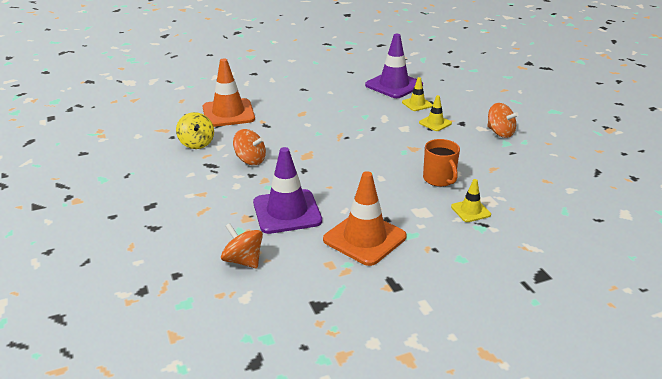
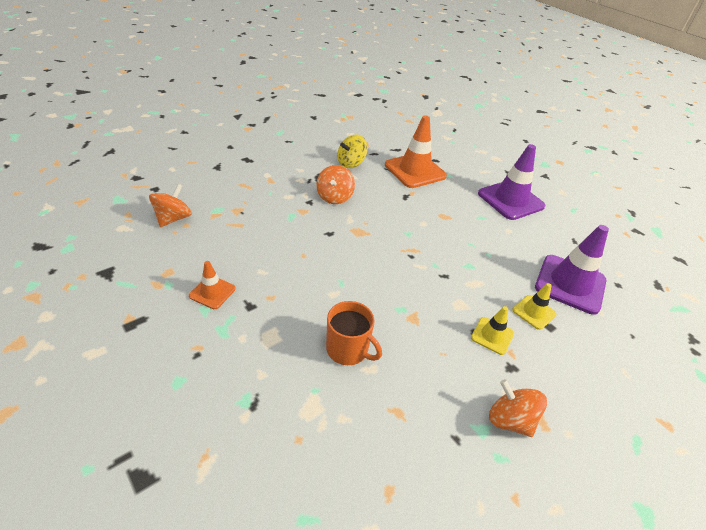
camera: 70 degrees right, 10 degrees up
purple traffic cone [253,147,322,234] -> purple traffic cone moved to [478,144,546,220]
orange traffic cone [323,171,407,266] -> orange traffic cone [189,261,236,309], size x0.51
orange mug [423,139,460,187] -> orange mug turned 105 degrees counterclockwise [326,301,382,365]
yellow traffic cone [451,179,491,222] -> none
orange spinning top [487,103,518,138] -> orange spinning top turned 105 degrees clockwise [489,379,547,437]

